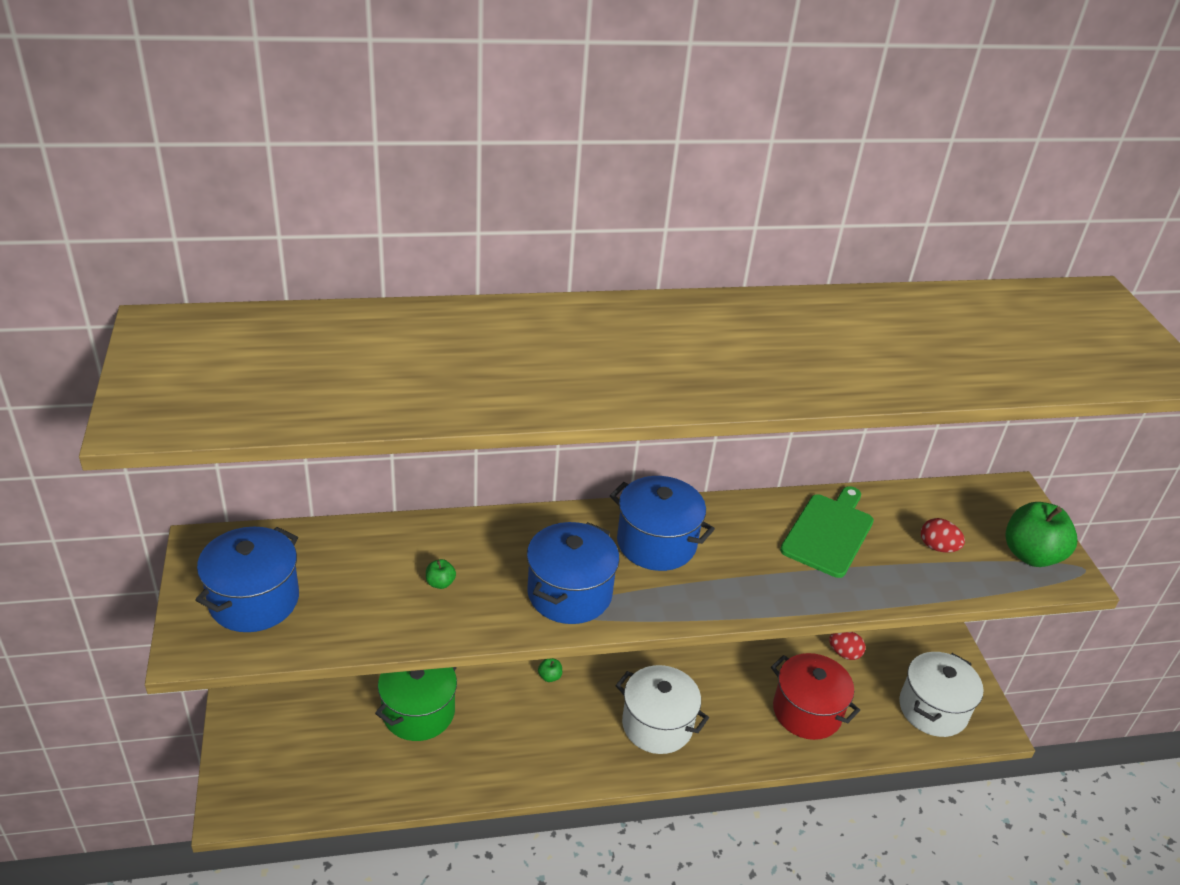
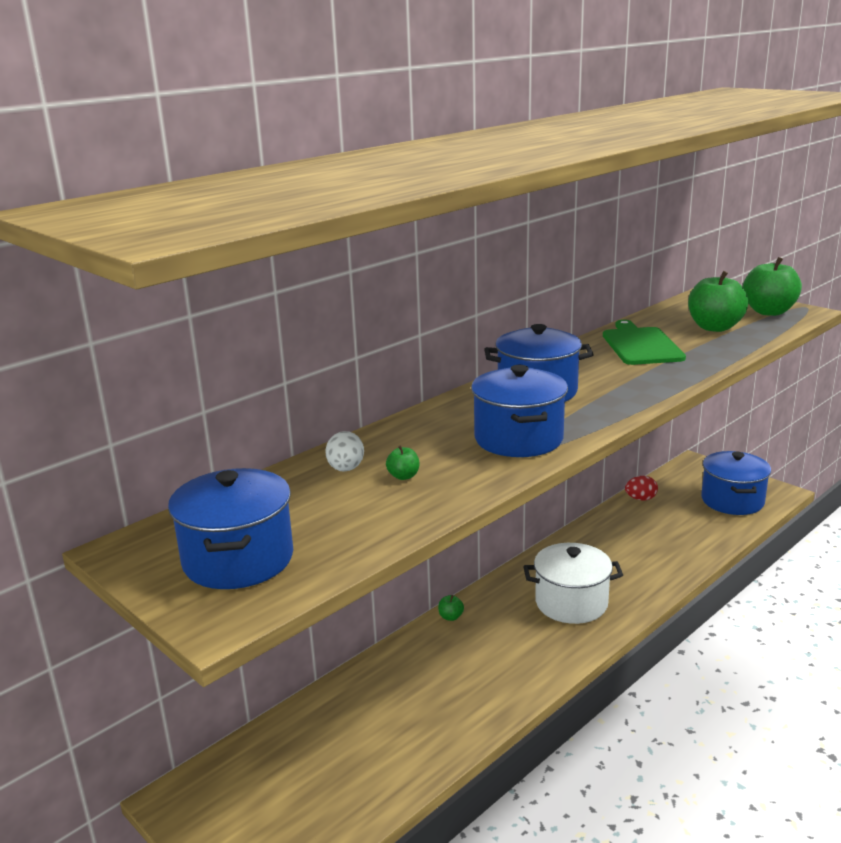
camera: 30 degrees left, 15 degrees down
green pot [375,667,457,741] -> none
red pot [771,653,860,740] -> none
white pot [899,652,984,737] -> blue pot [701,451,771,515]
red egg [921,518,965,553] -> green apple [688,271,748,332]
none -> white egg [325,431,364,472]

